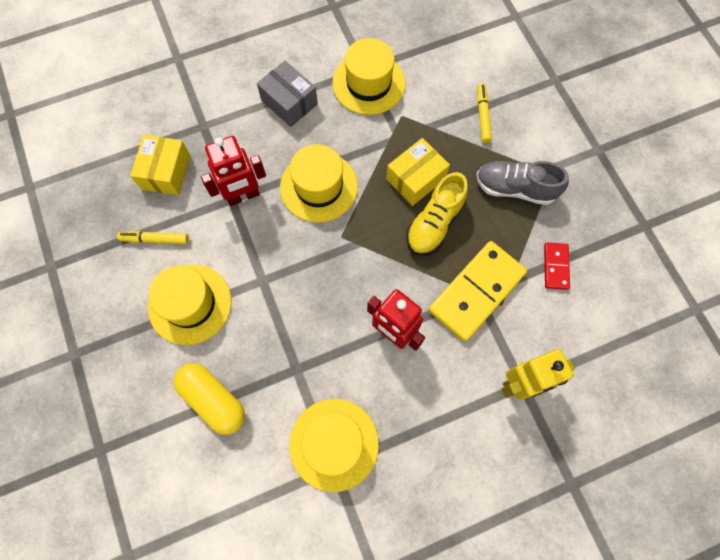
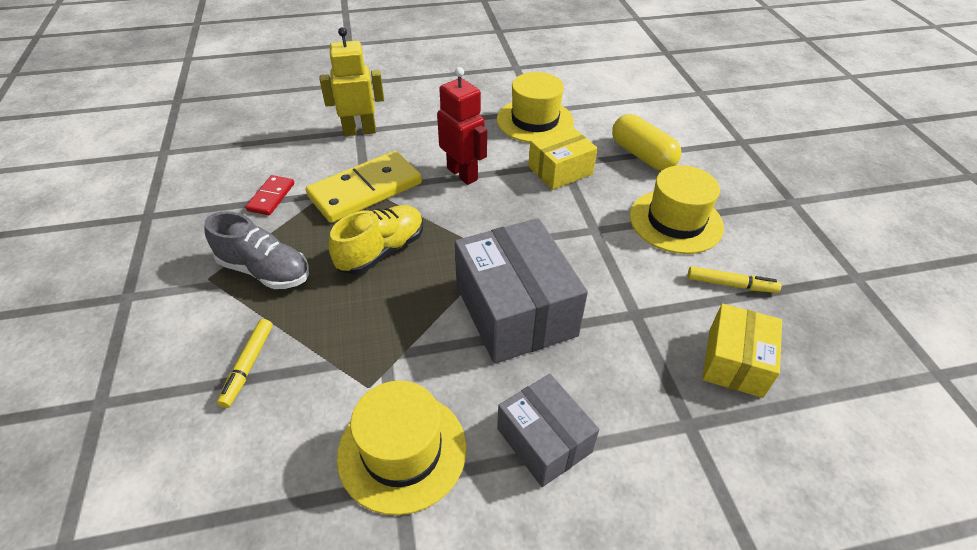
camera: 170 degrees left, 25 degrees down
red robot [201,136,266,206] -> none
yellow hat [280,144,358,223] -> grey box [455,218,588,364]
yellow box [386,138,450,206] -> yellow box moved to [528,126,598,190]

